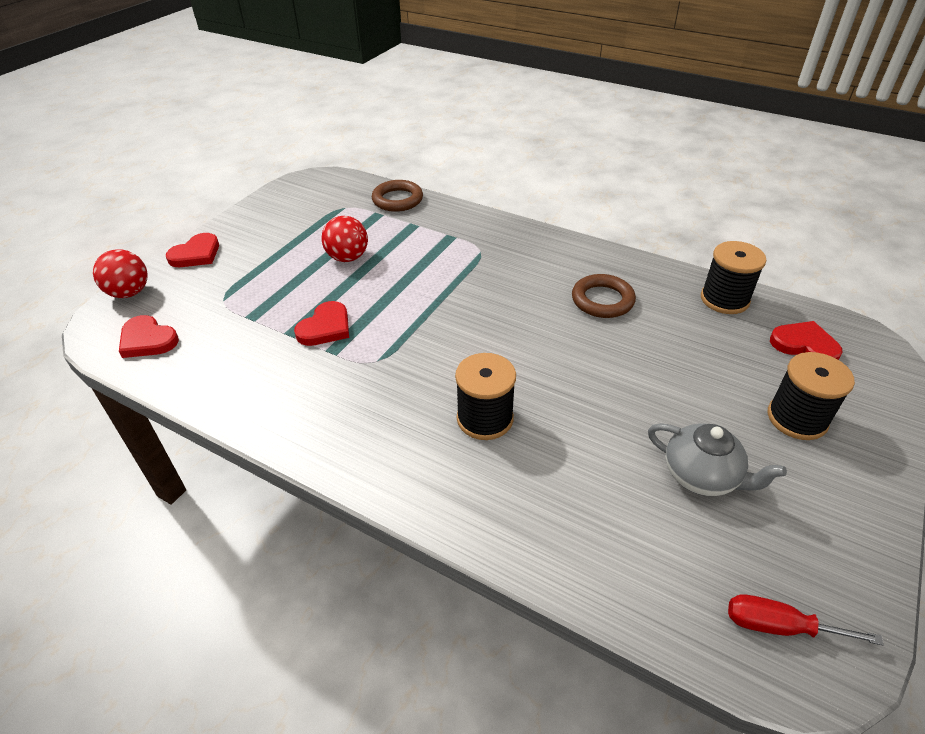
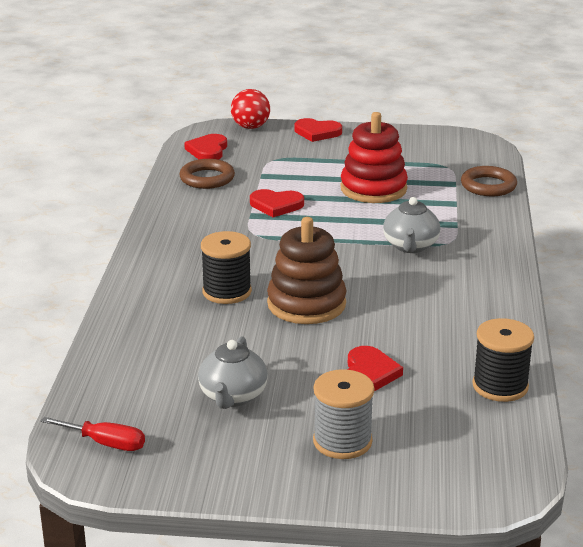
camera: 65 degrees right, 15 degrees down
red ball [322,216,368,262] -> red stacking toy [341,112,408,203]
brown ring [572,274,636,318] -> brown ring moved to [179,159,235,189]
red screwdriver [728,594,884,645] -> red screwdriver turned 120 degrees clockwise [41,417,145,451]
black spool [768,352,855,440] -> grey spool [313,369,374,459]
red heart [770,321,843,360] -> red heart moved to [347,346,403,391]
none -> brown stacking toy [267,217,346,324]
none -> grey teapot [383,197,440,253]

